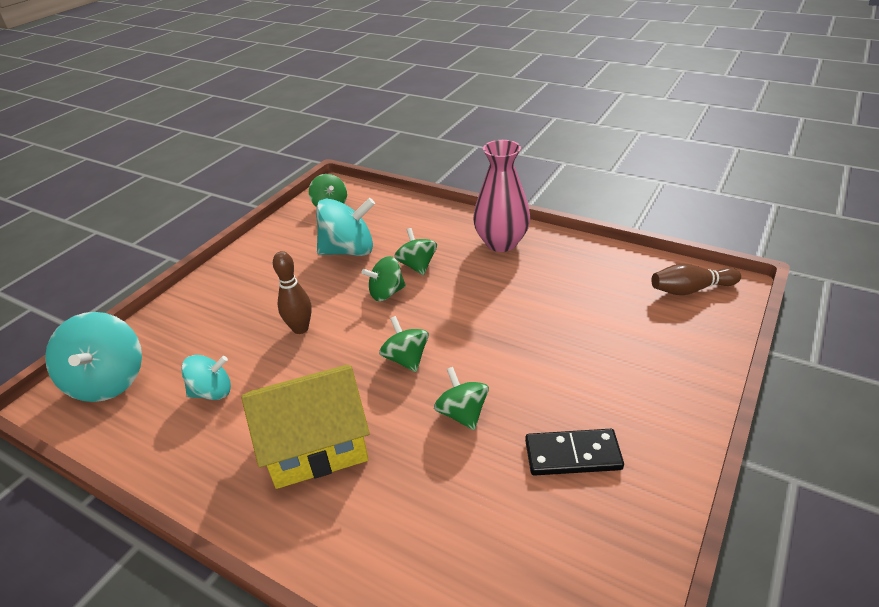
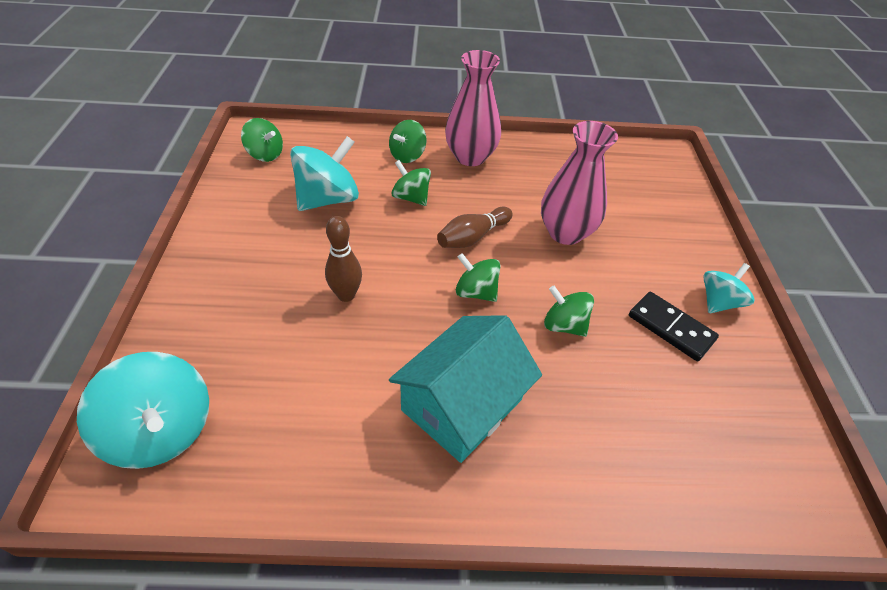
camera: 35 degrees left, 10 degrees up
turquoise spinning top [181,355,231,400] -> turquoise spinning top moved to [703,263,754,313]
yellow house [241,365,370,489] -> turquoise house [389,315,542,463]
green spinning top [362,256,406,301] -> green spinning top moved to [389,120,427,163]
black domino [525,429,624,476] -> black domino turned 75 degrees clockwise [629,292,719,361]
brown bowling pin [651,264,741,295] -> brown bowling pin moved to [437,207,513,248]
none -> pink vase [541,121,618,245]

